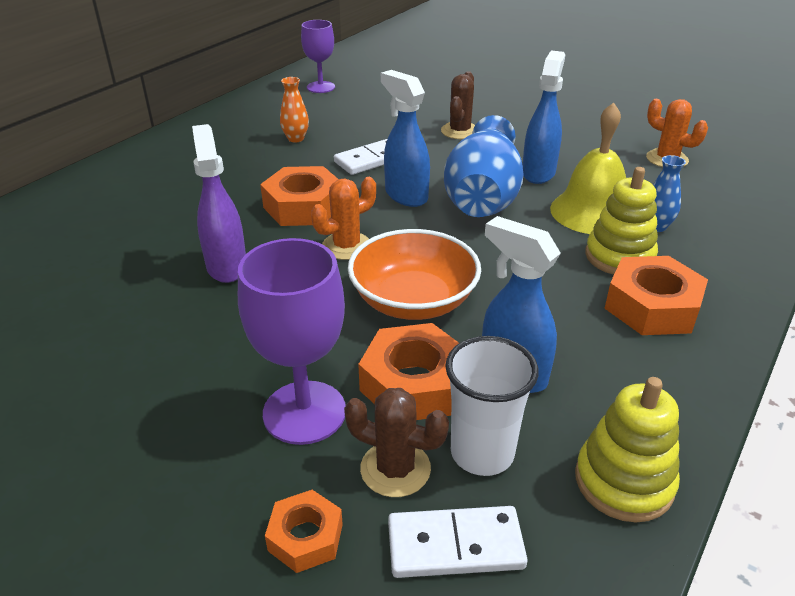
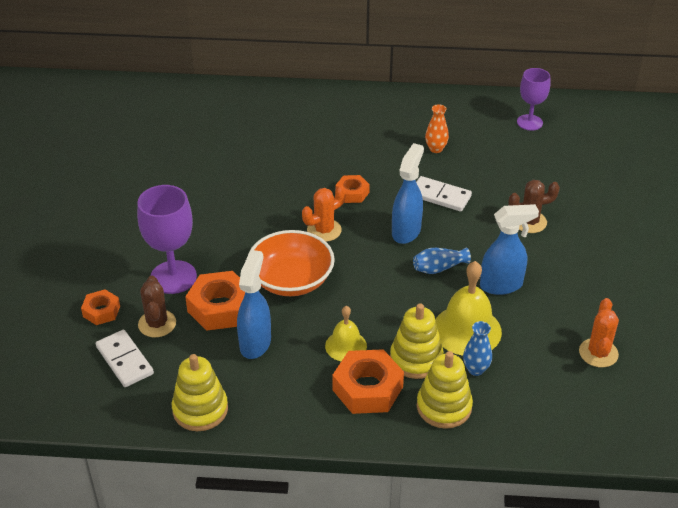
camera: 60 degrees right, 5 degrees up
purple spray bottle [192,124,246,283] -> none
orange nut [260,166,339,226] -> orange nut [336,175,370,203], size x0.58
orange cactus [311,177,376,260] -> orange cactus turned 60 degrees counterclockwise [302,185,346,242]
blue vase [444,115,524,217] -> blue vase [413,248,471,274], size x0.43
white cup [445,336,539,476] -> none
none -> yellow bell [325,306,367,361]
none -> yellow stacking toy [417,351,473,429]

